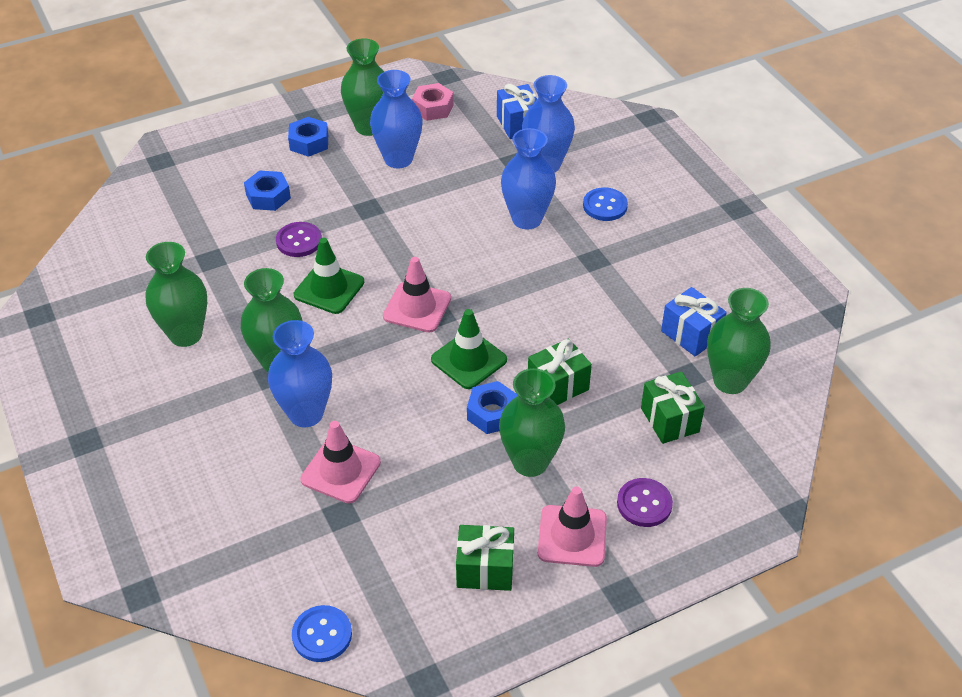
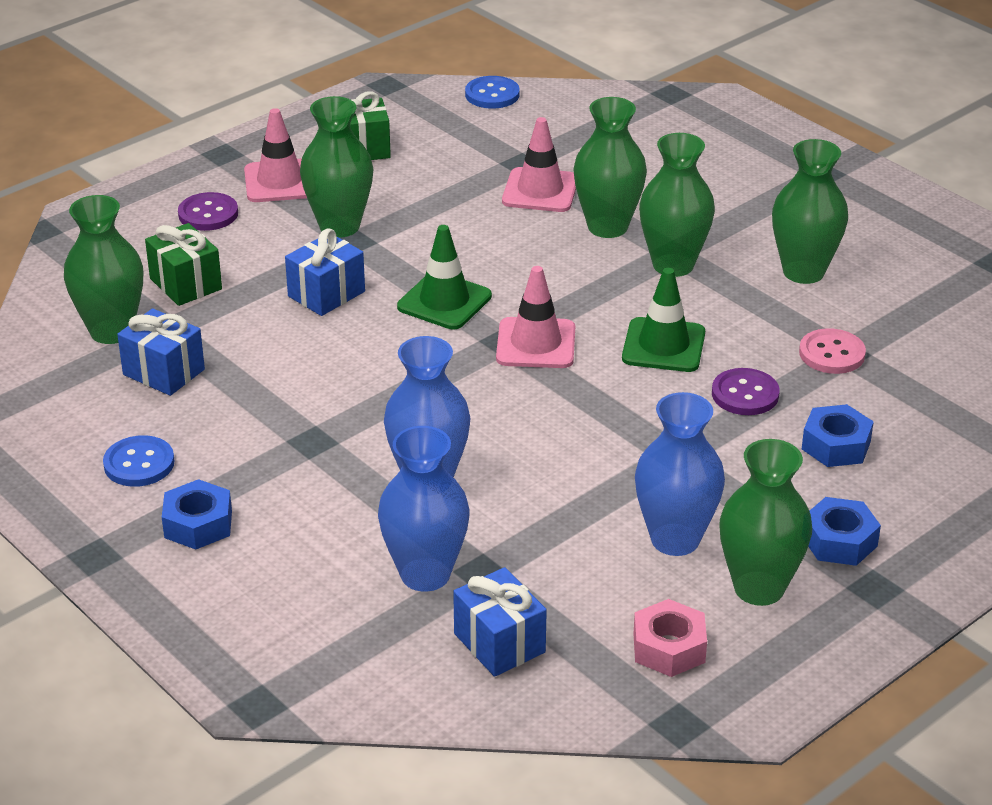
camera: 165 degrees right, 10 degrees down
blue vase [268,320,332,427] -> green vase [573,97,647,238]
blue nut [467,381,518,434] -> blue nut moved to [162,479,232,549]
green gift [528,338,592,405] -> blue gift [285,228,365,316]
blue button [583,188,628,221] -> blue button moved to [103,435,175,487]
none -> pink button [799,328,866,374]

